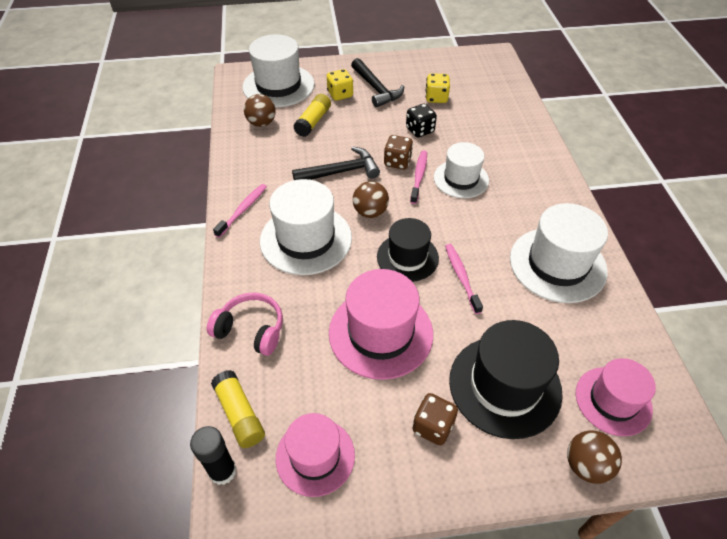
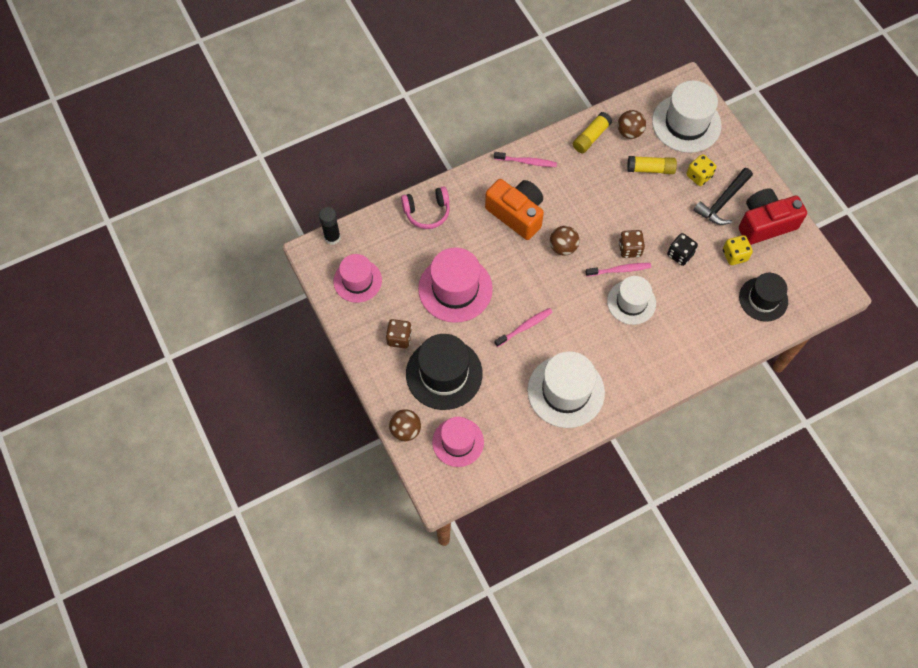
camera: 70 degrees right, 15 degrees up
pink headphones [207,293,283,356] -> pink headphones turned 75 degrees clockwise [401,186,450,229]
yellow glue stick [211,370,265,448] -> yellow glue stick moved to [573,112,612,153]
white hat [260,179,352,275] -> orange camera [485,179,544,240]
black hammer [292,147,380,180] -> none
black hat [377,218,439,282] -> black hat moved to [739,273,788,321]
none -> red camera [739,188,807,245]

